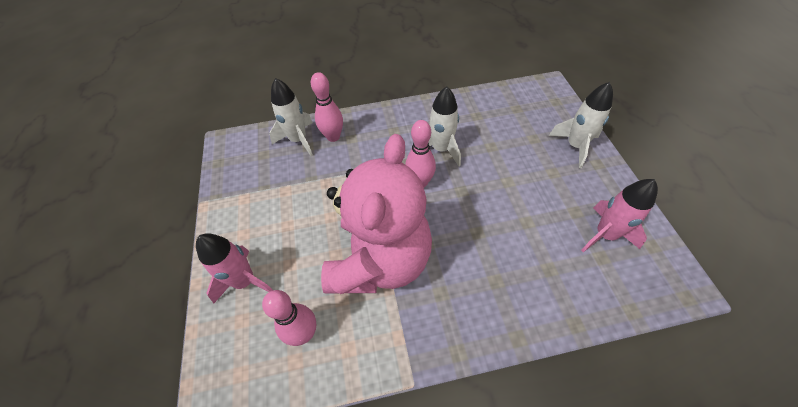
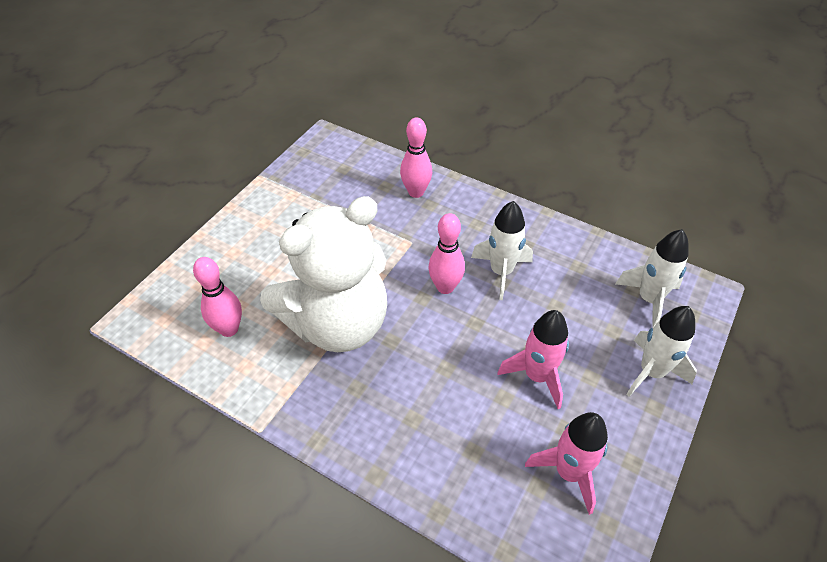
camera: 40 degrees right, 5 degrees down
pink rocket [196,233,273,303] -> pink rocket moved to [498,310,569,409]
white rocket [269,78,313,156] -> white rocket moved to [615,229,689,328]
pink teddy bear [321,134,432,294] -> white teddy bear [260,196,387,352]

